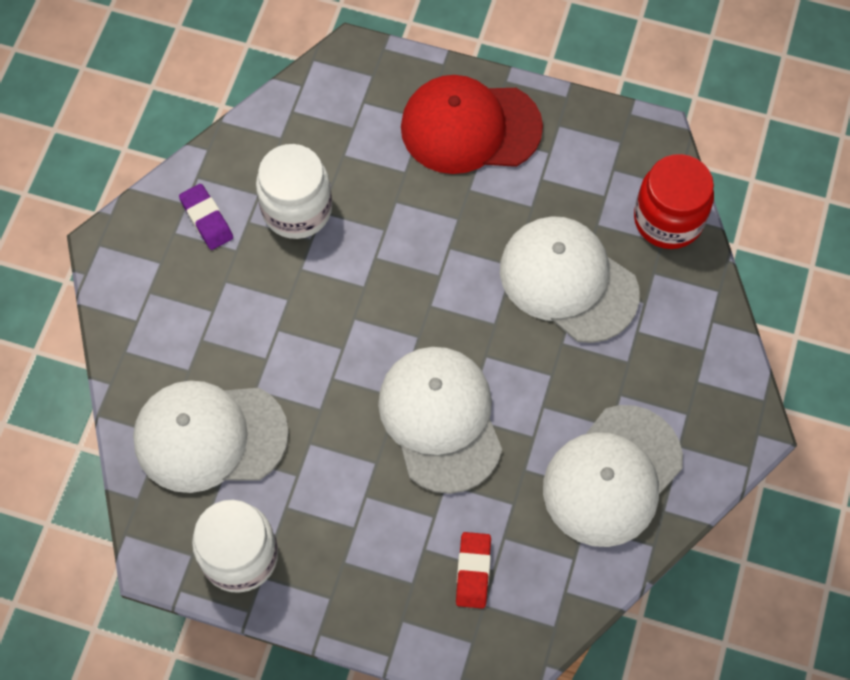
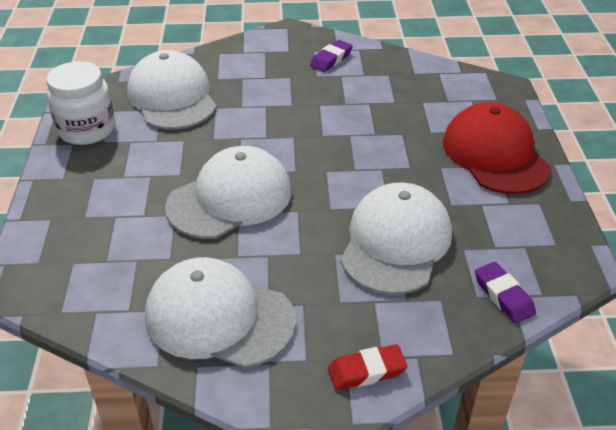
camera: 70 degrees right, 25 degrees down
white jar [256,144,332,239] -> none
red eraser [456,532,491,609] -> red eraser moved to [328,344,407,390]
red jar [634,154,714,249] -> purple eraser [475,262,536,324]

